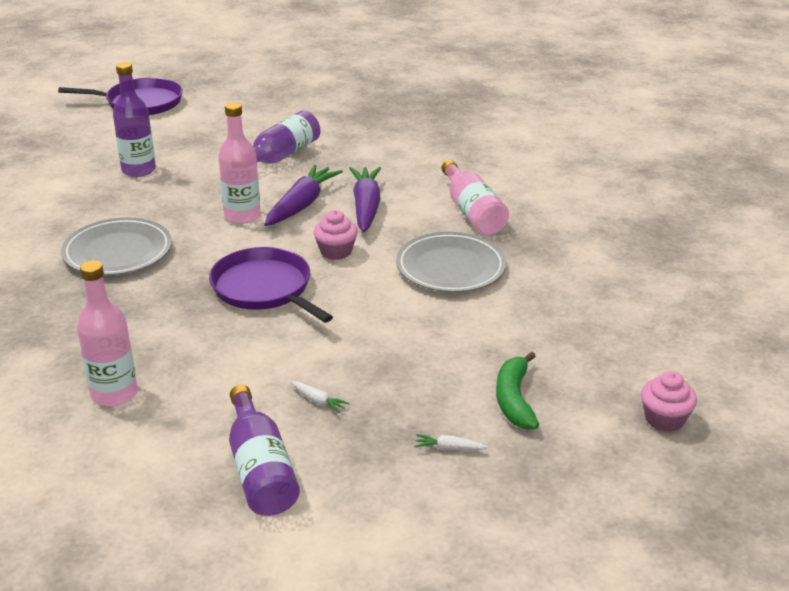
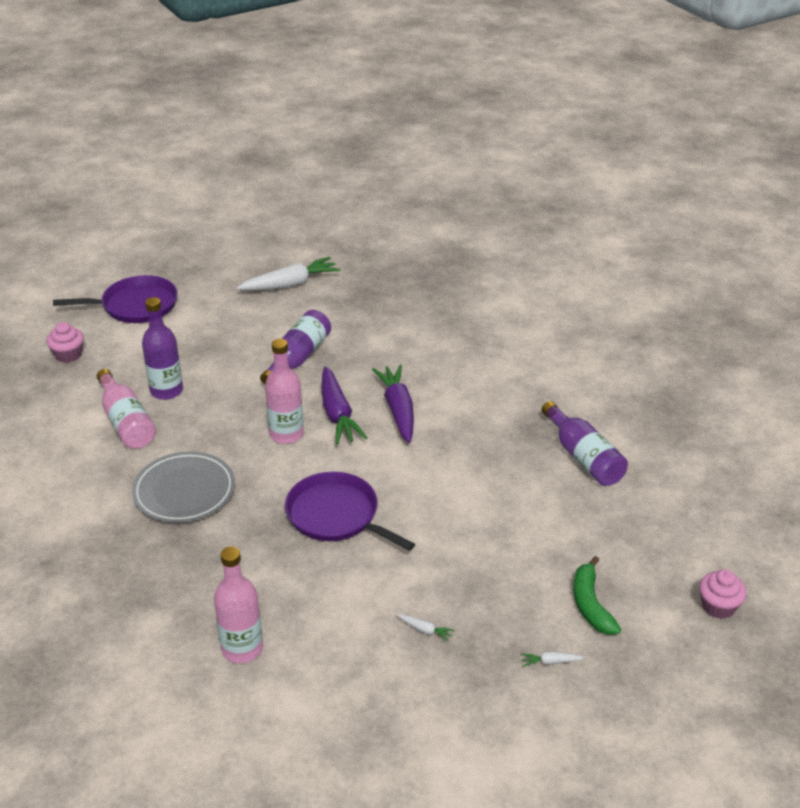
camera: 10 degrees left, 5 degrees up
purple bottle [229,385,300,516] -> purple bottle moved to [542,401,628,486]
purple carrot [264,164,343,226] -> purple carrot turned 150 degrees clockwise [321,367,367,445]
pink cupcake [314,210,358,260] -> pink cupcake moved to [47,322,84,363]
grey plate [396,232,506,292] -> none
pink bottle [441,160,509,235] -> pink bottle moved to [97,369,156,449]
none -> white carrot [237,257,340,291]

